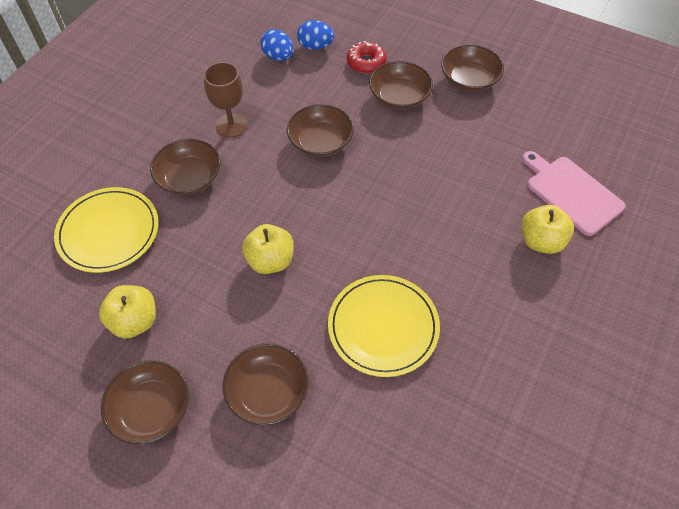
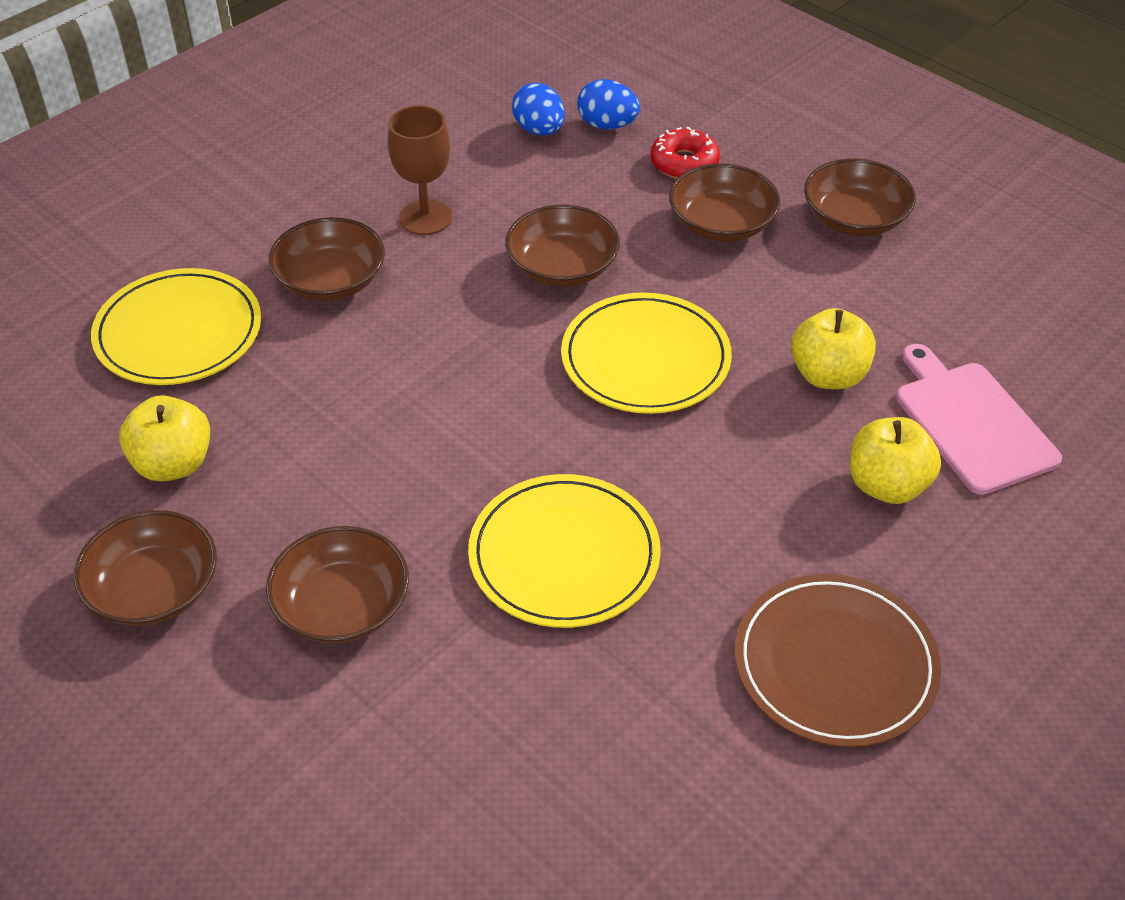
camera: 15 degrees right, 10 degrees down
yellow apple [242,224,294,274] -> yellow apple moved to [791,308,876,389]
none -> yellow plate [561,292,732,414]
none -> brown plate [735,574,941,748]

